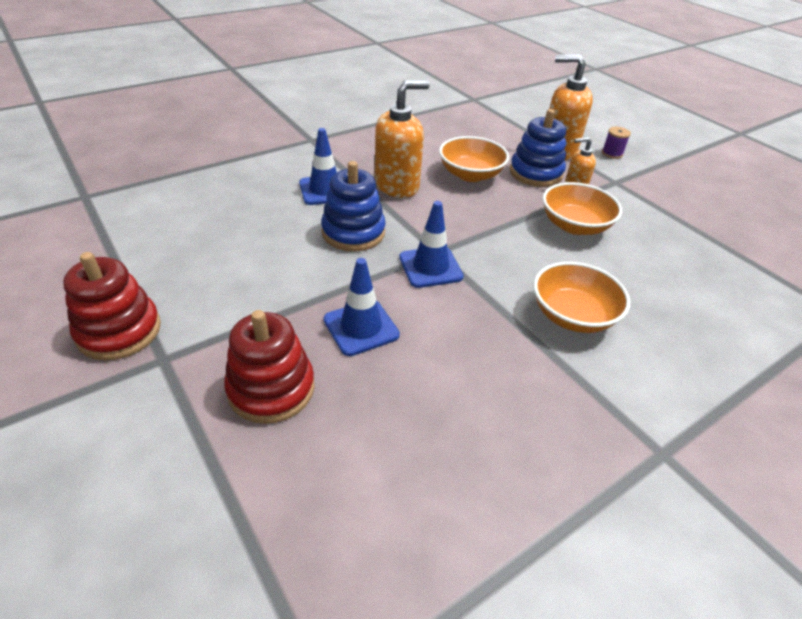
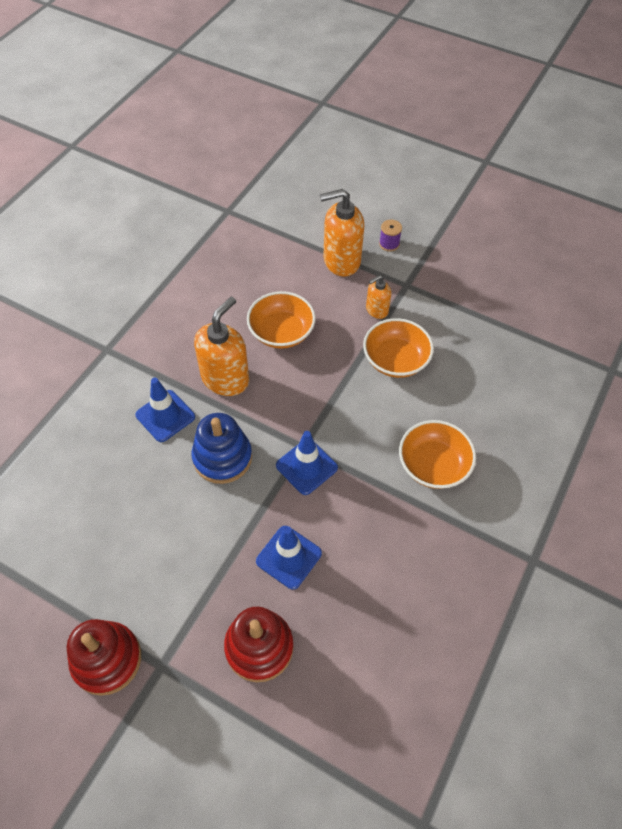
camera: 25 degrees left, 15 degrees up
blue stacking toy [510,109,566,187] -> none

